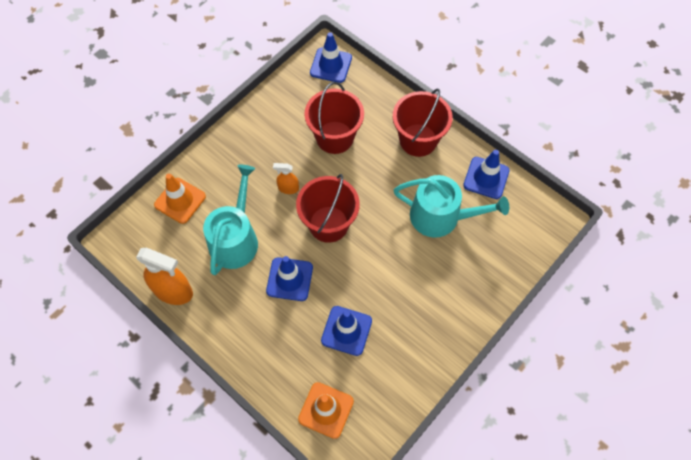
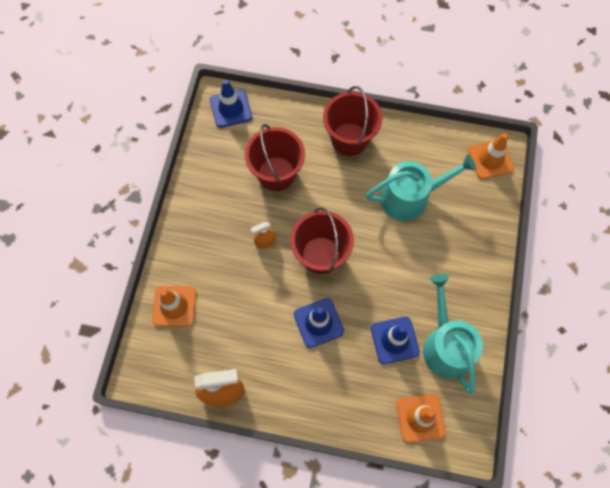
camera: 30 degrees left, 5 degrees up
turquoise watering can [203,165,258,275] -> turquoise watering can moved to [423,274,483,394]
blue traffic cone [463,150,509,199] -> none
none -> orange traffic cone [468,133,514,180]

